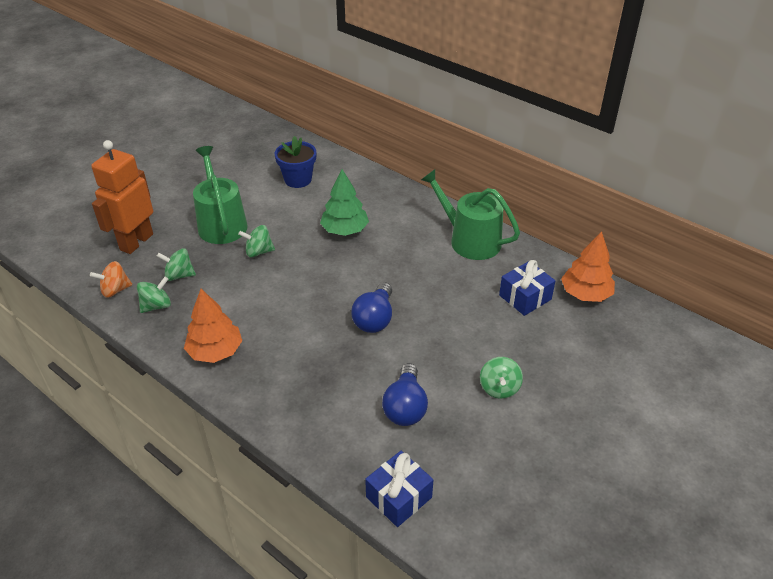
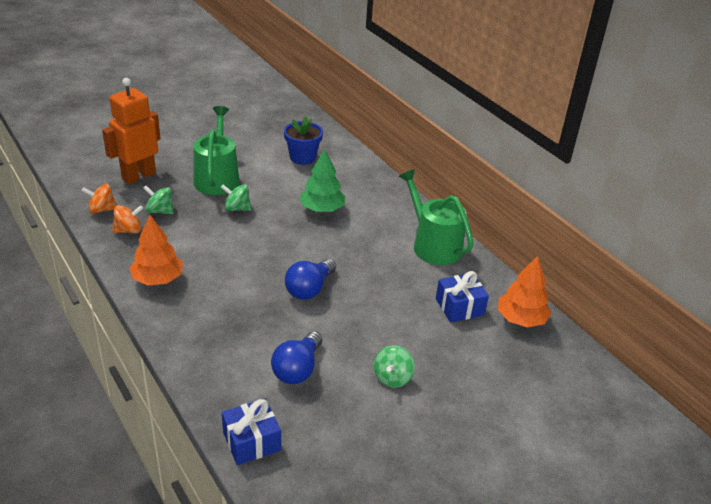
camera: 15 degrees right, 5 degrees down
green spinning top [137,277,171,313] -> orange spinning top [112,205,143,233]

